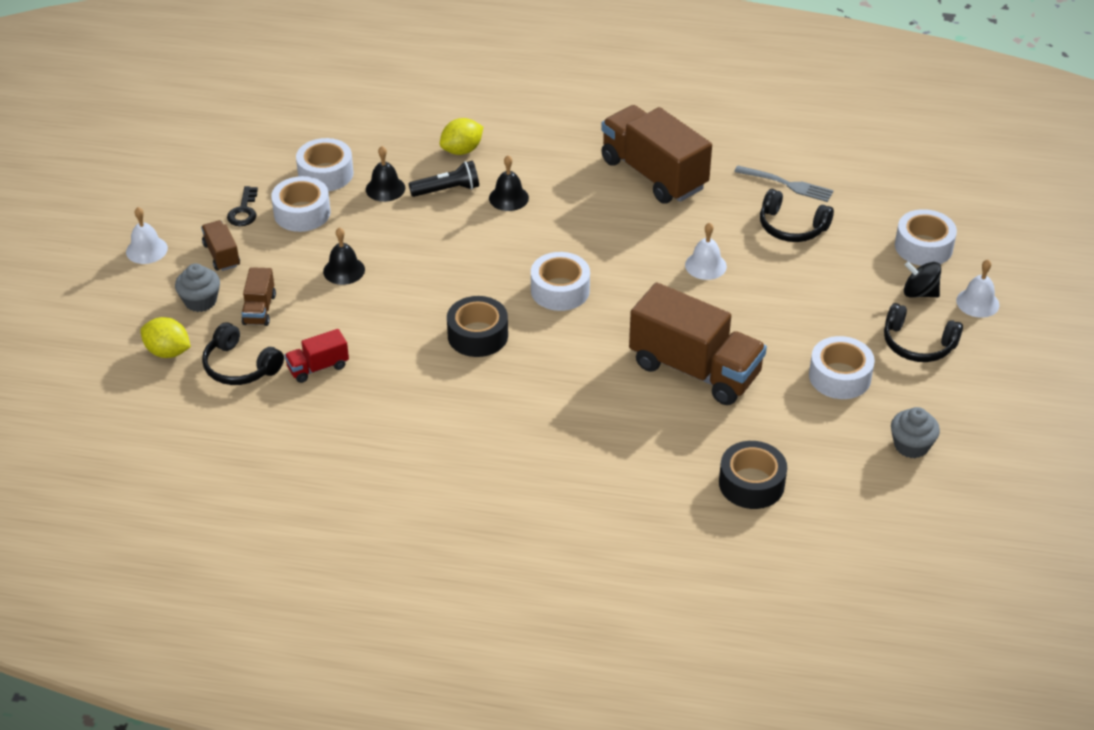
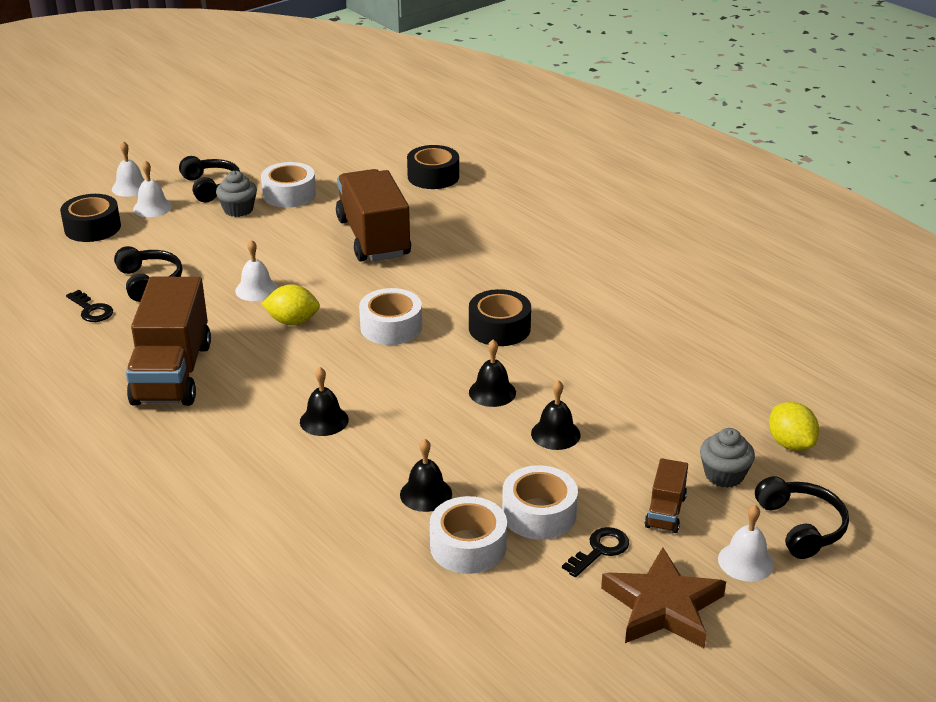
camera: 140 degrees left, 10 degrees down
black headphones [202,322,284,385] -> black headphones moved to [755,476,849,559]
brown truck [241,267,276,326] -> none
red truck [284,329,349,383] -> none
black flashlight [409,161,479,197] -> none
yellow lemon [440,118,483,155] -> yellow lemon moved to [262,284,320,325]
grey fork [734,166,834,202] -> black key [66,290,113,322]
grey cupcake [891,407,940,458] -> grey cupcake moved to [216,171,257,217]
white tape [895,209,957,266] -> black tape [60,194,121,242]
black spinning top [904,262,941,298] -> white bell [133,160,172,217]
none -> black bell [469,339,516,407]
none -> brown star [601,547,726,648]

